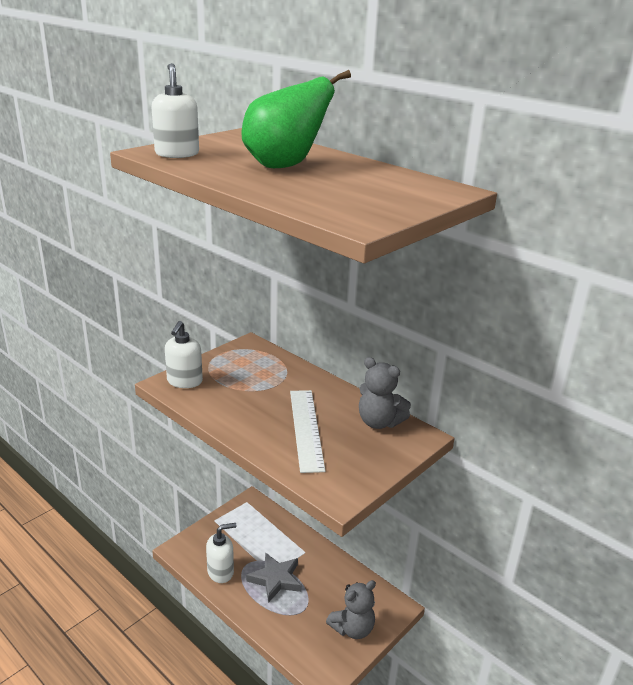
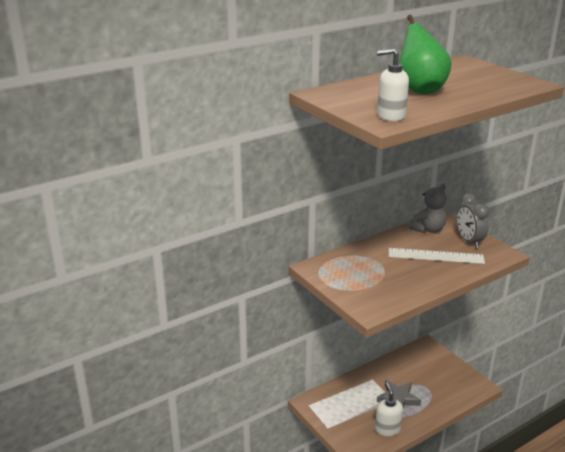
camera: 75 degrees left, 0 degrees up
white soap dispenser [165,321,203,388] -> none
grey teddy bear [326,580,376,639] -> none
none -> grey clock [457,194,489,248]

